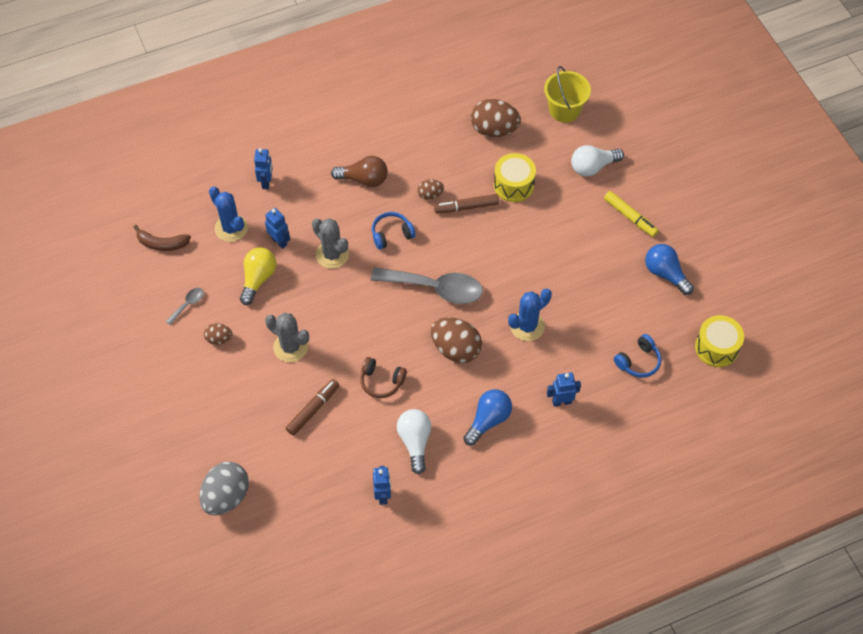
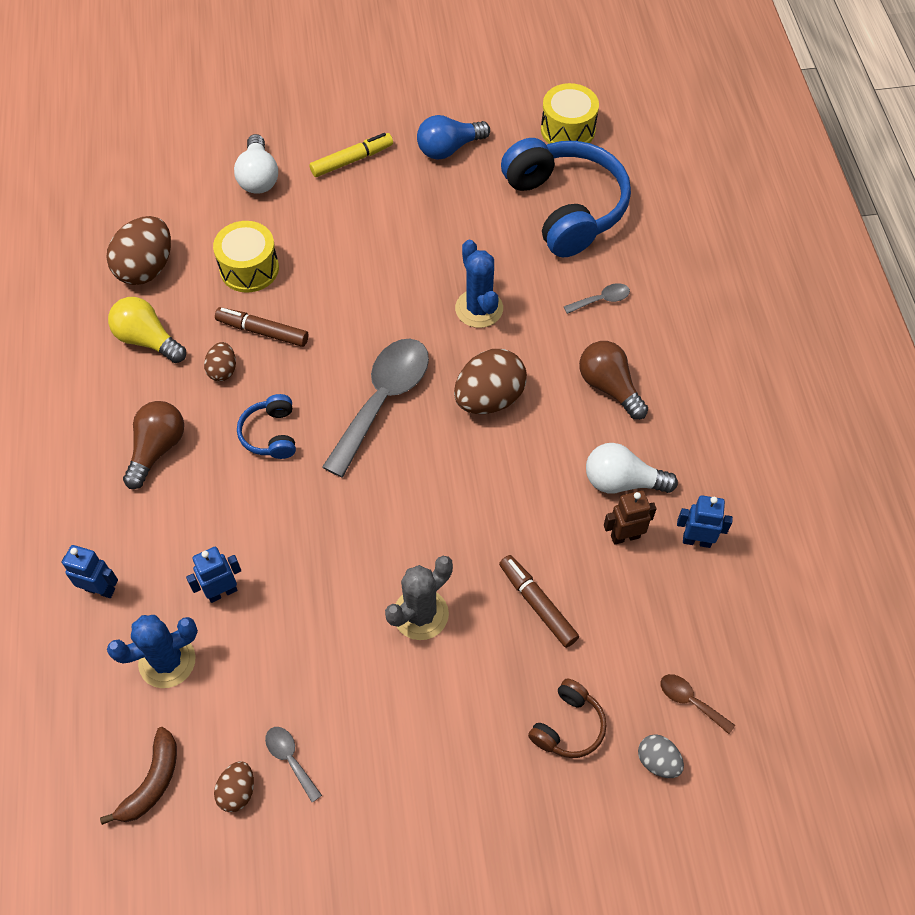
camera: 75 degrees left, 0 degrees up
grey egg [200,462,249,515] -> grey egg [638,734,684,778], size x0.52
brown egg [204,323,232,345] -> brown egg moved to [214,761,254,812]
yellow light bulb [240,247,276,305] -> yellow light bulb moved to [108,297,186,363]
grey cactus [312,218,349,269] -> none
brown headphones [360,357,407,398] -> brown headphones moved to [528,678,606,758]
brown marker [434,194,499,214] -> brown marker turned 105 degrees clockwise [215,307,308,347]
blue light bulb [464,389,512,446] -> brown light bulb [579,341,648,420]
yellow bucket [544,66,591,123] -> none
blue robot [547,372,581,407] -> grey spoon [564,283,630,314]
blue headphones [614,334,661,378] -> blue headphones [501,138,631,257], size x2.17
none -> brown robot [604,491,657,545]
none -> brown spoon [660,674,735,734]

